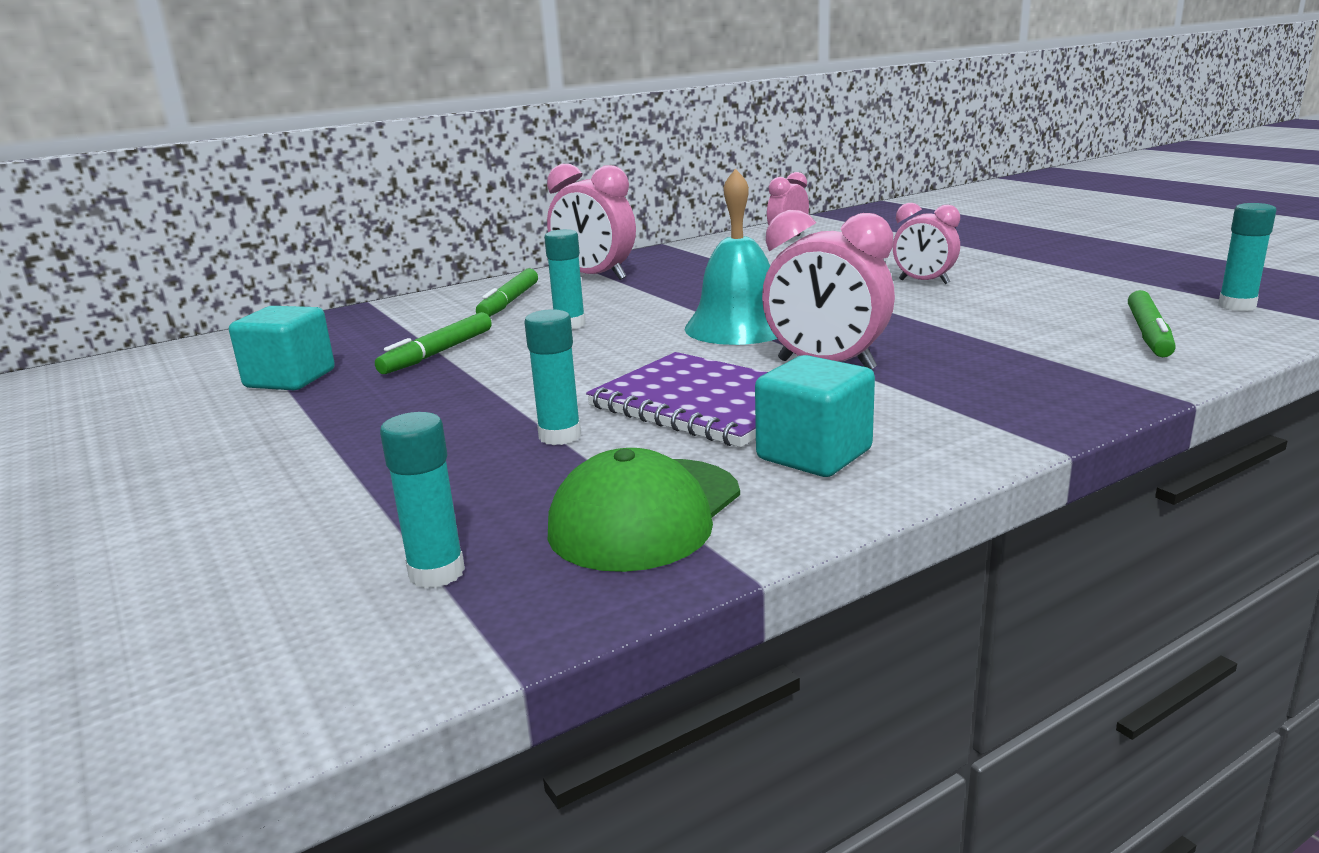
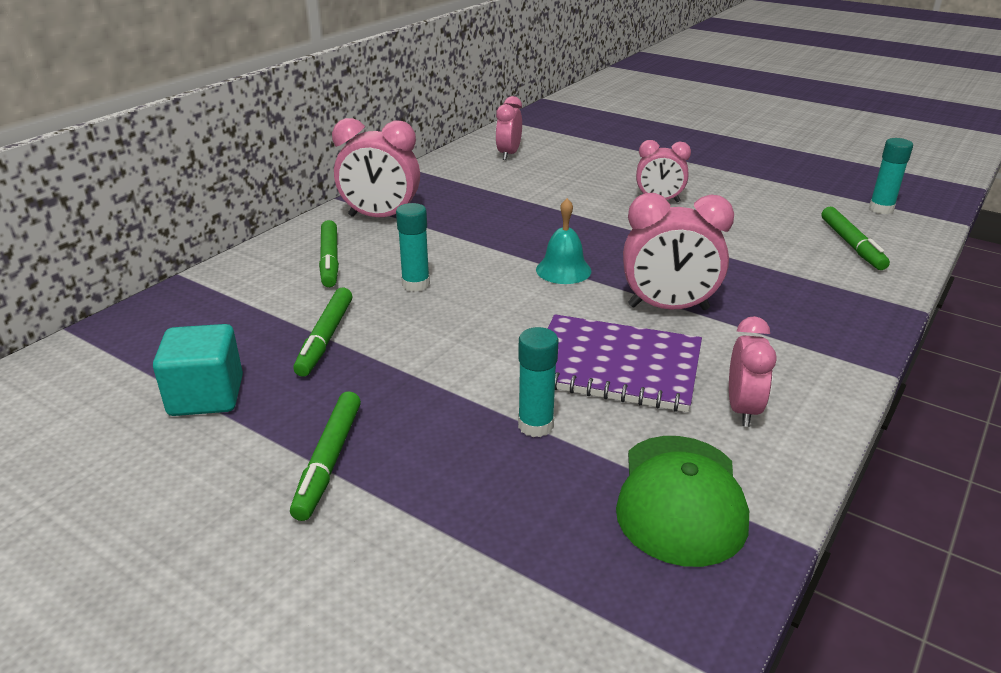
camera: 25 degrees left, 10 degrees up
turquoise glue stick [380,412,465,588] -> none
turquoise bell [685,168,777,345] -> turquoise bell [536,198,591,284], size x0.60
turquoise cube [755,355,875,477] -> pink clock [729,316,777,427]
none -> green marker [290,391,361,521]

